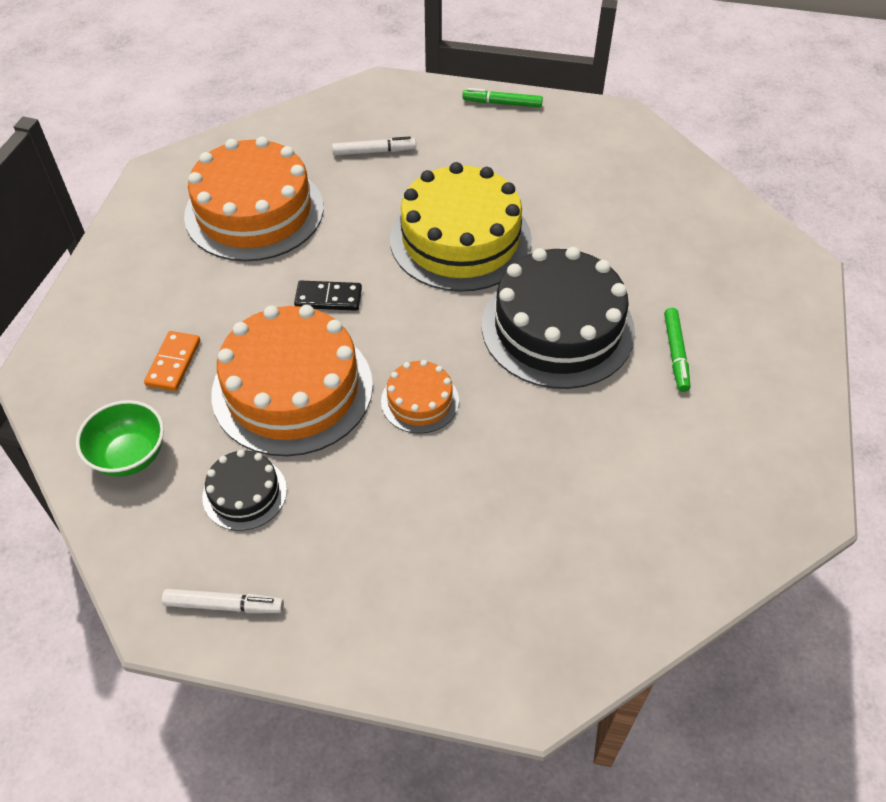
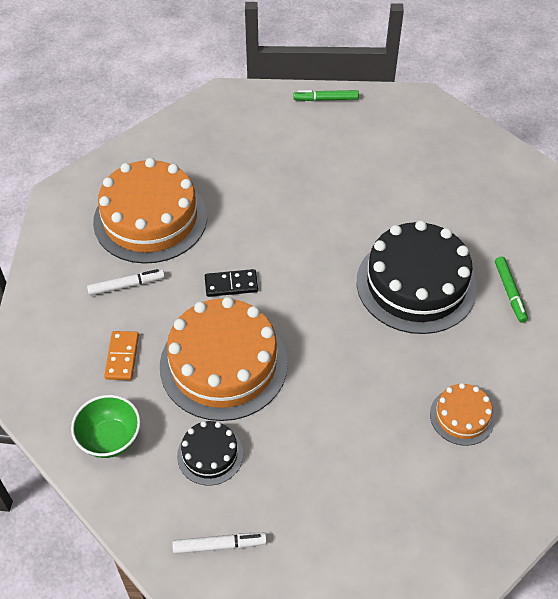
camera: 10 degrees left, 0 degrees up
white marker [332,136,416,156] -> white marker moved to [87,269,165,296]
orange cake [381,360,459,434] -> orange cake moved to [430,383,495,446]
yellow cake [390,162,532,292] -> none

